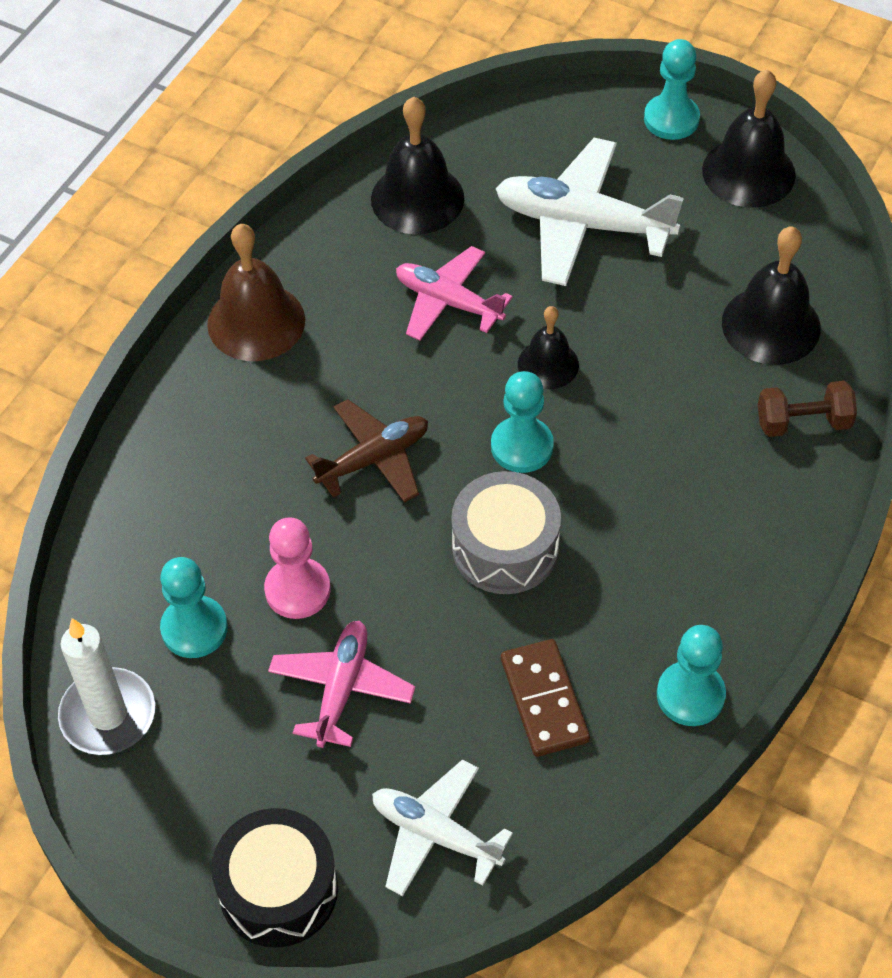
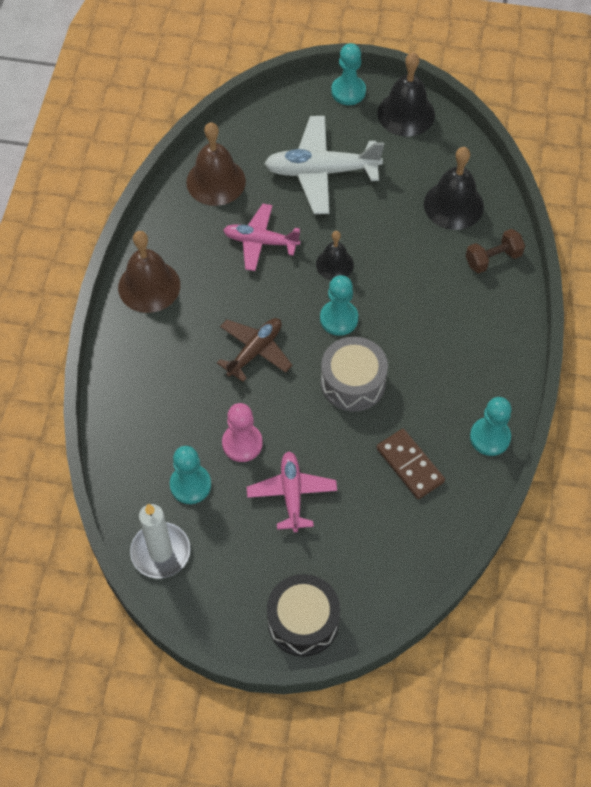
camera: 20 degrees left, 5 degrees up
black bell [371,97,464,234] -> brown bell [186,122,246,206]
white plane [372,760,513,896] -> none

